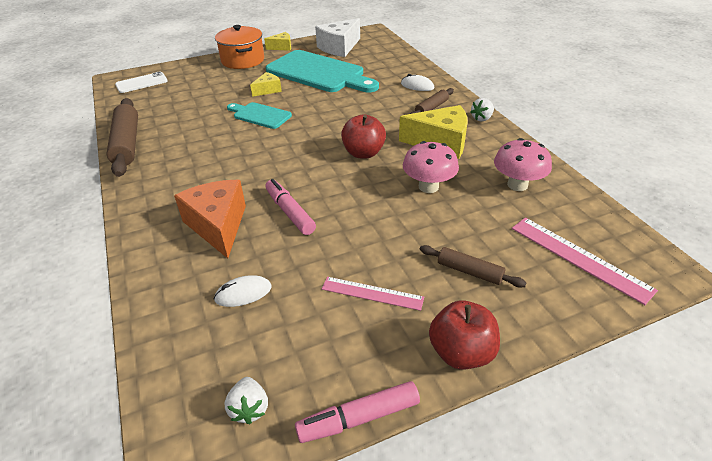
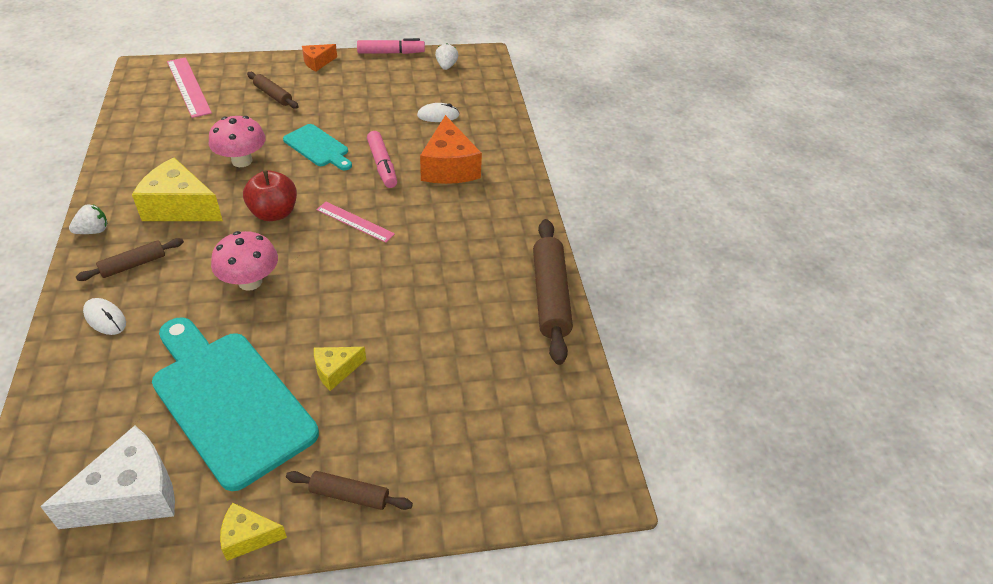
camera: 170 degrees left, 5 degrees up
white phone [115,72,168,93] -> none
orange pot [215,25,264,69] -> brown rolling pin [286,471,413,510]
turquoise cutting board [227,102,292,129] -> turquoise cutting board moved to [283,124,352,170]
pink ruler [322,277,424,311] -> pink ruler moved to [316,202,395,243]
red apple [429,300,500,370] -> orange cheese [302,44,337,71]
pink mushroom [494,138,552,191] -> pink mushroom moved to [211,231,278,291]

